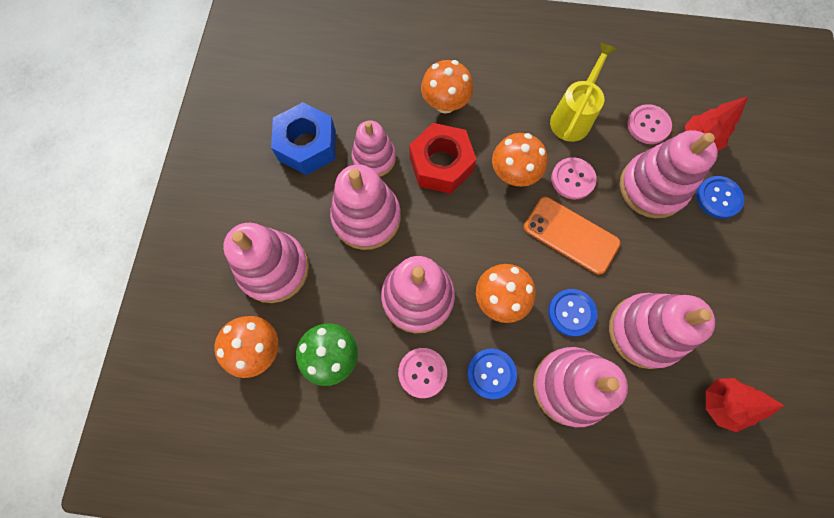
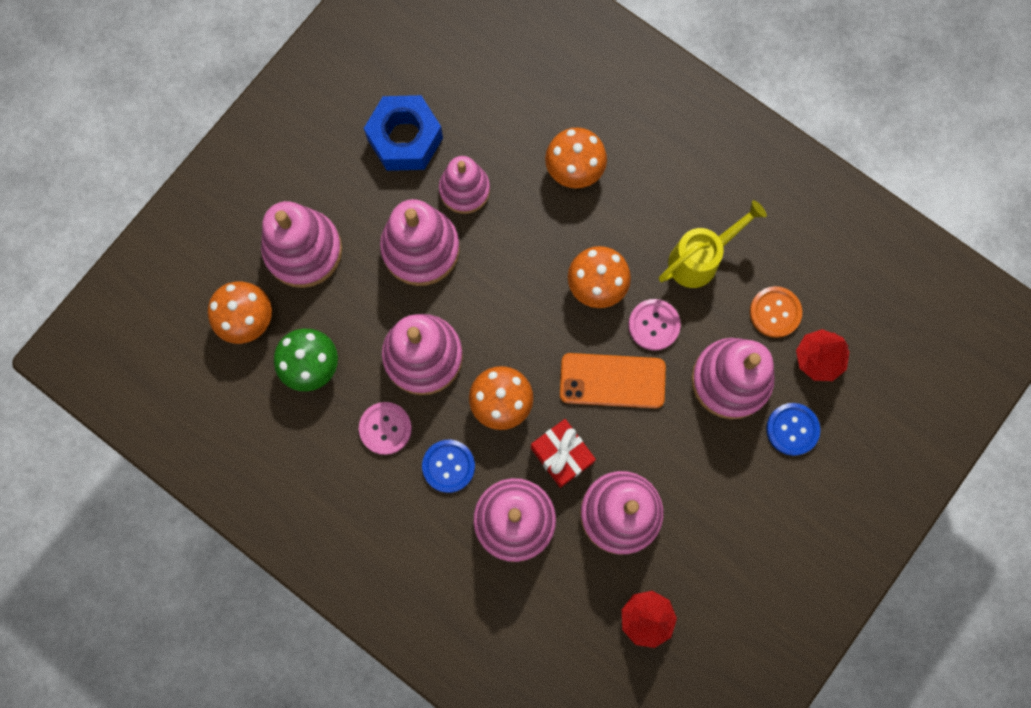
camera: 30 degrees right, 5 degrees up
red nut [409,123,477,194] -> none
orange phone [524,197,621,275] -> orange phone turned 60 degrees counterclockwise [560,353,666,408]
blue button [548,289,598,337] -> red gift [531,419,596,488]
pink button [627,104,672,144] -> orange button [750,286,802,338]

